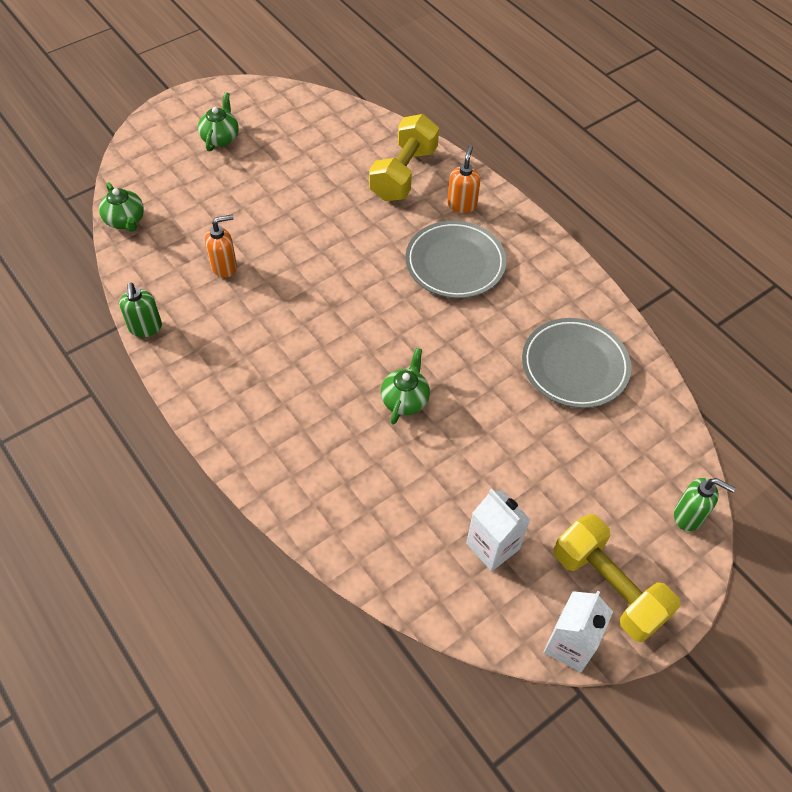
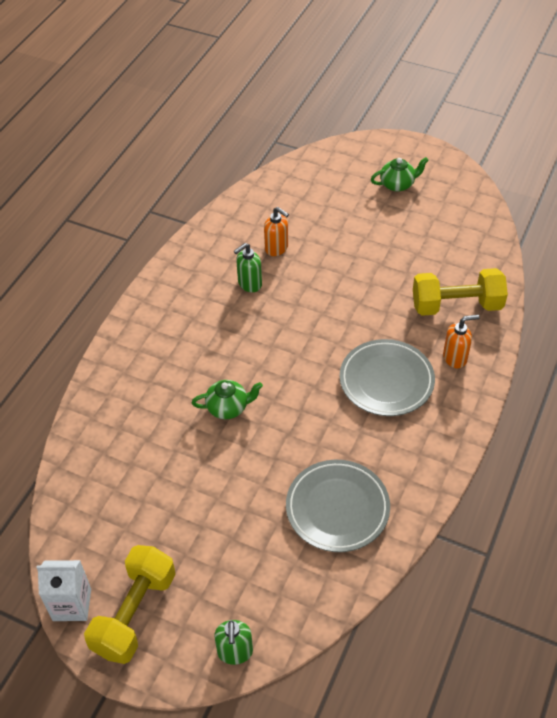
camera: 65 degrees right, 5 degrees down
green teapot [99,182,144,232] -> none
green soap dispenser [119,283,162,337] -> green soap dispenser moved to [234,243,262,292]
white carton [466,489,531,571] -> none

